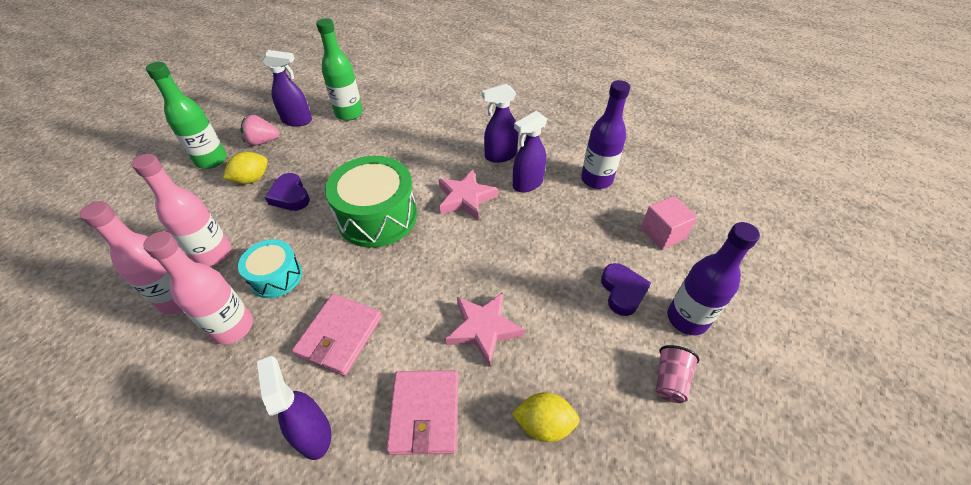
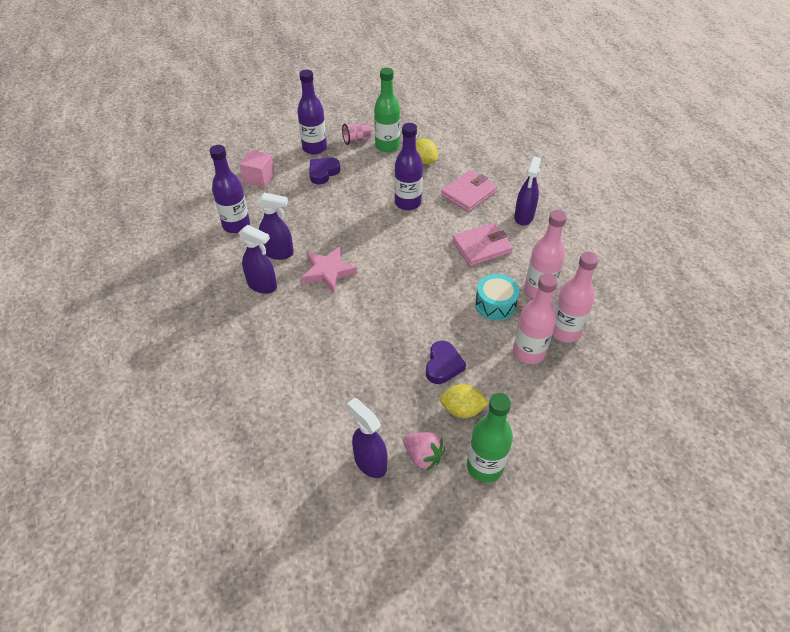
camera: 135 degrees left, 0 degrees up
green bottle [316,18,363,121] -> green bottle moved to [374,68,400,152]
green drum [325,156,417,248] -> none
pink star [445,292,525,366] -> purple bottle [394,123,423,210]

